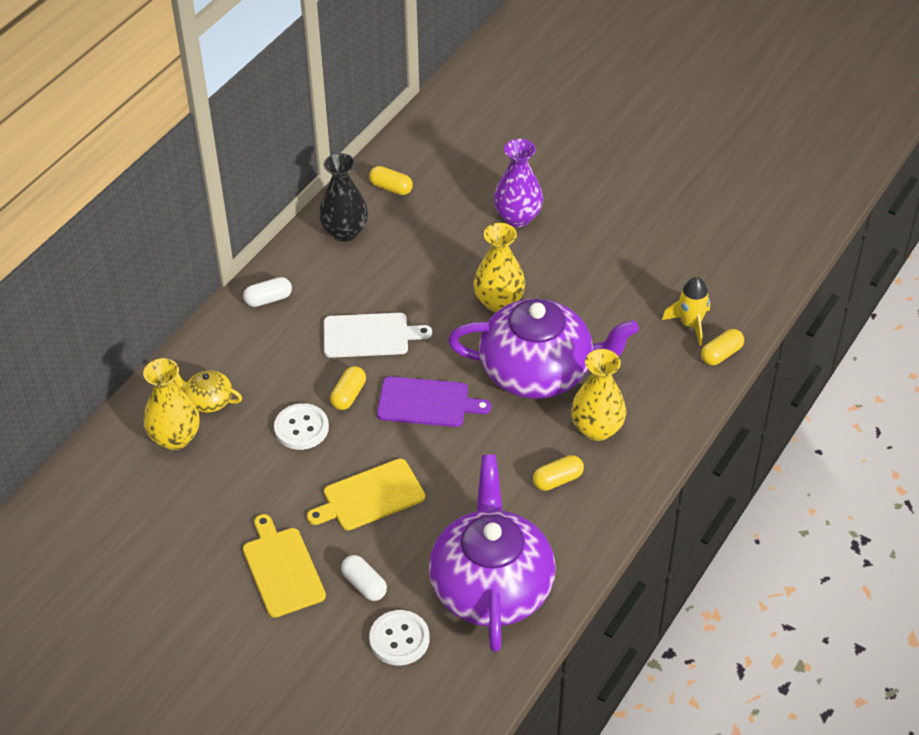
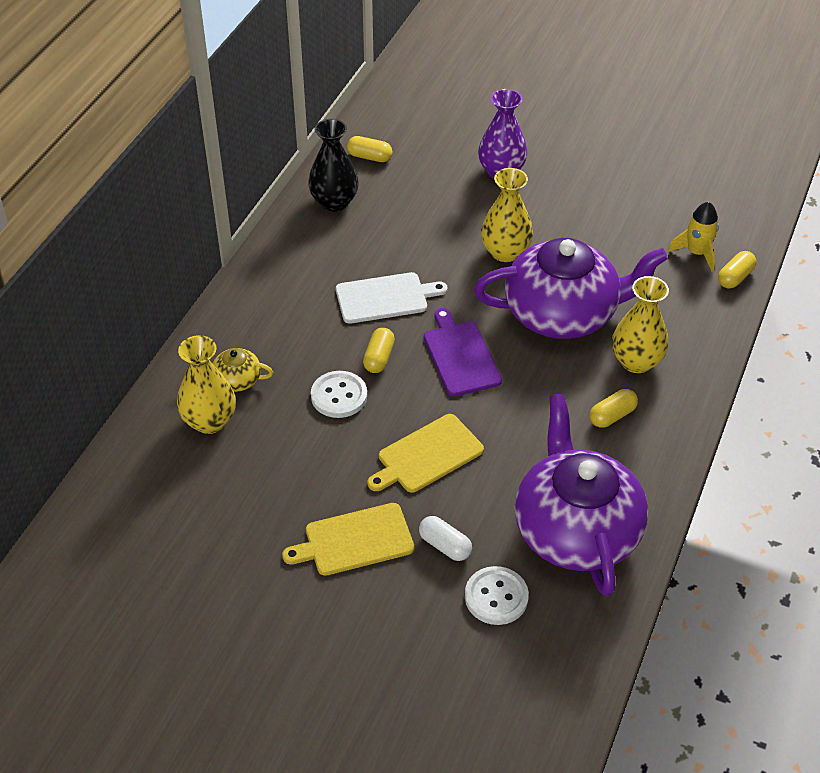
camera: 10 degrees left, 0 degrees up
white capsule [243,277,292,307] -> none
yellow cutting board [243,514,326,618] -> yellow cutting board turned 75 degrees counterclockwise [282,503,414,576]
purple cutting board [377,376,491,427] -> purple cutting board turned 105 degrees counterclockwise [424,308,502,397]

